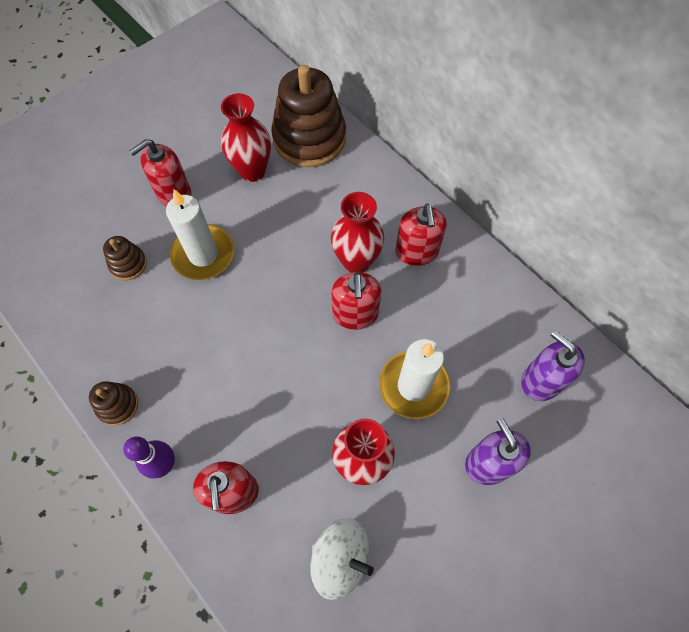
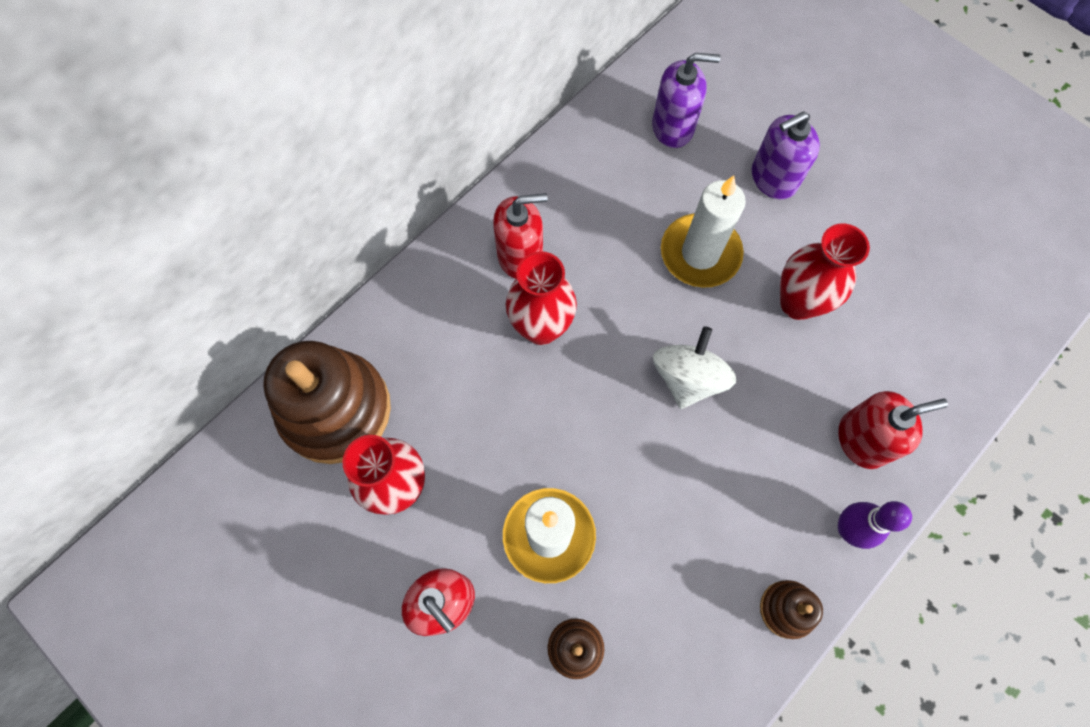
camera: 95 degrees left, 5 degrees up
white spinning top [311,518,374,600] -> white spinning top moved to [653,326,736,409]
red soap dispenser [331,272,381,330] -> none
purple soap dispenser [521,331,585,401] -> purple soap dispenser turned 135 degrees counterclockwise [652,53,721,148]

